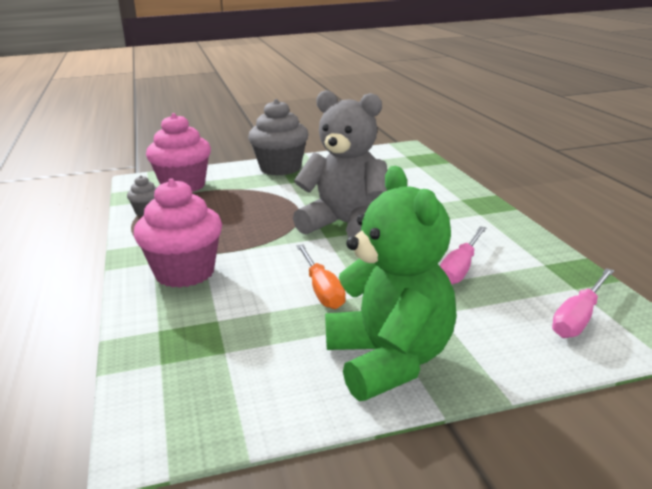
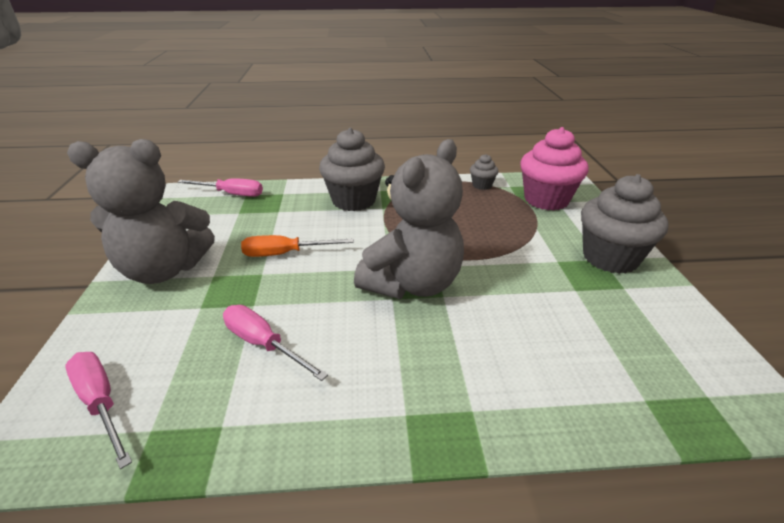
camera: 100 degrees right, 10 degrees up
pink cupcake [134,178,222,288] -> grey cupcake [319,128,385,211]
green teddy bear [325,166,457,401] -> grey teddy bear [67,139,215,284]
none -> pink screwdriver [178,178,263,197]

